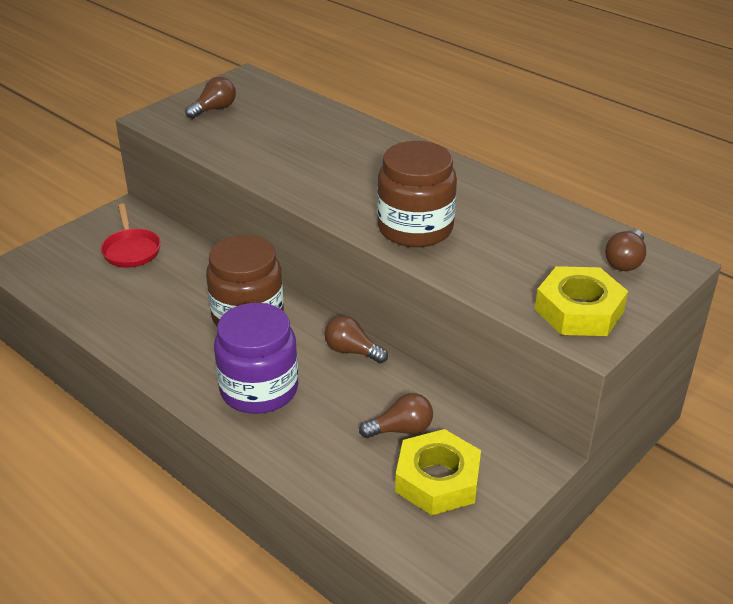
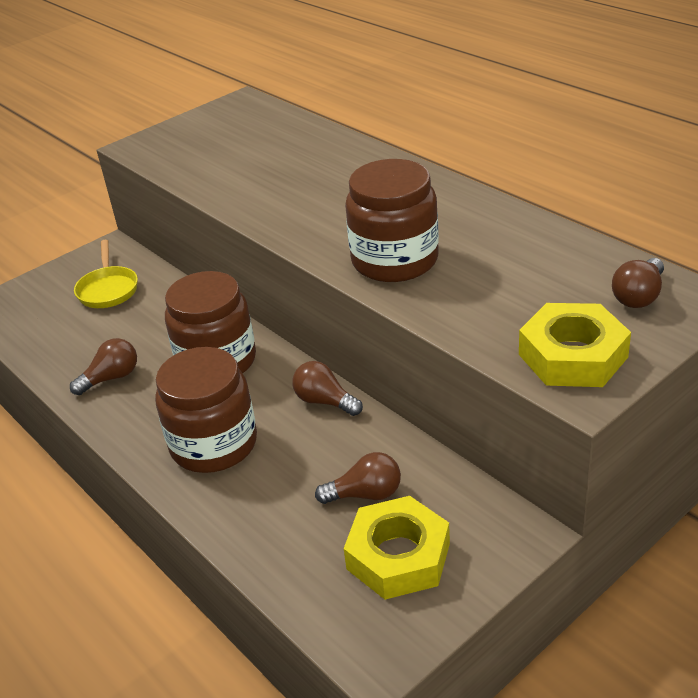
camera: 10 degrees right, 0 degrees up
red pan [101,203,161,268] -> yellow pan [74,240,138,308]
brown light bulb [185,77,236,119] -> brown light bulb moved to [70,338,137,395]
purple jar [214,303,298,414] -> brown jar [155,347,257,473]

